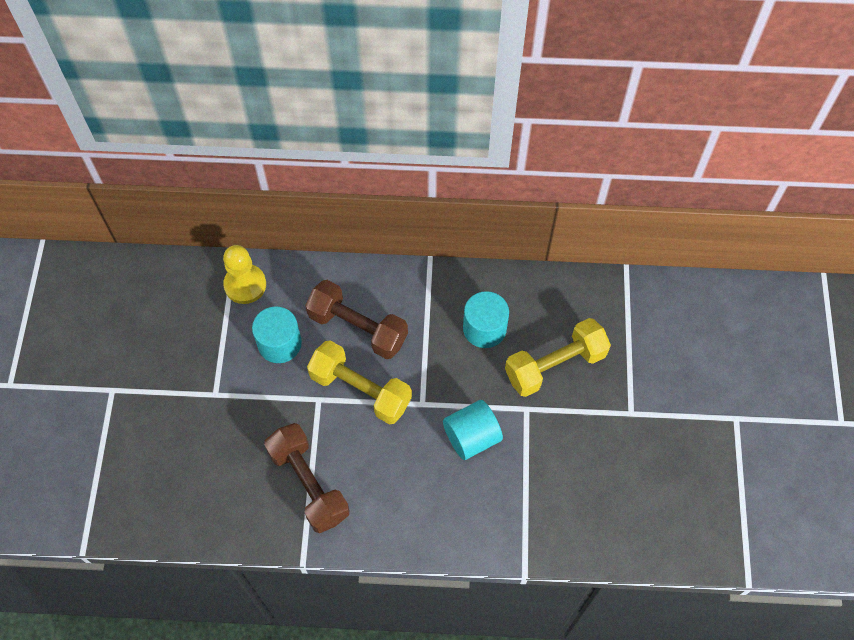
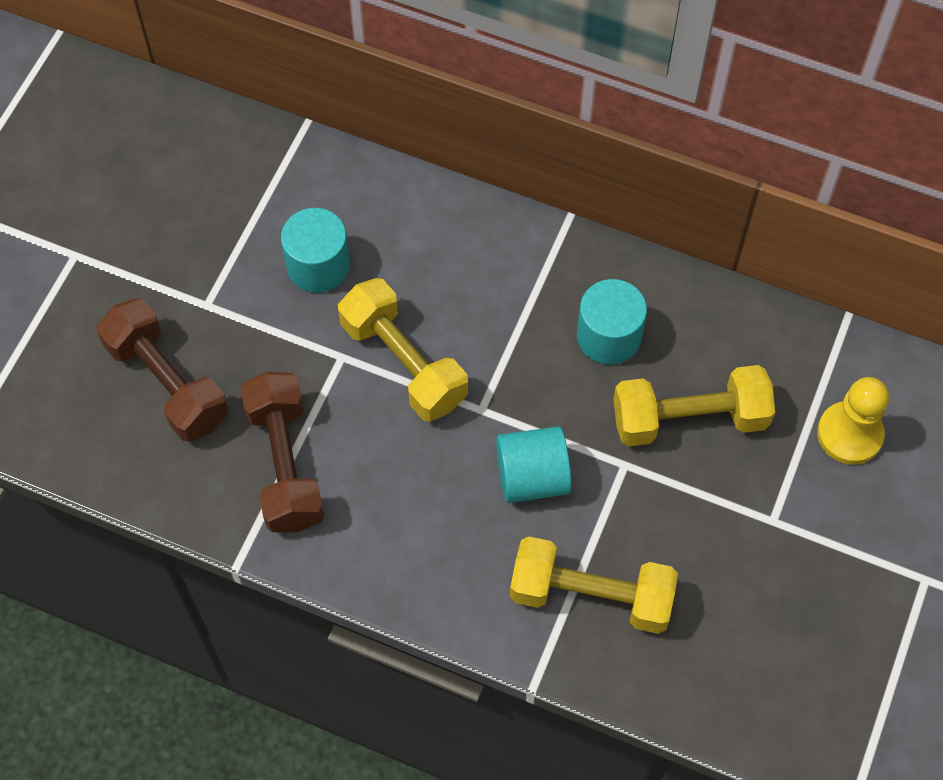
camera: 20 degrees right, 0 degrees up
yellow pawn [223,245,266,304] -> yellow pawn moved to [817,377,889,465]
brown dumbbell [305,280,408,359] -> brown dumbbell moved to [97,298,228,442]
none -> yellow dumbbell [510,536,678,634]

